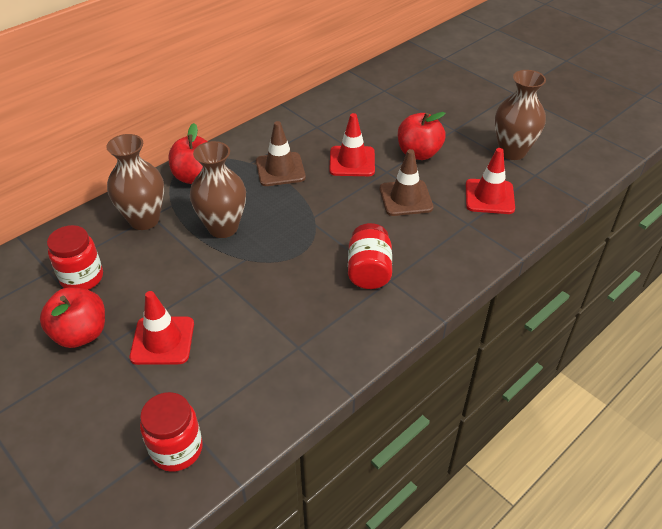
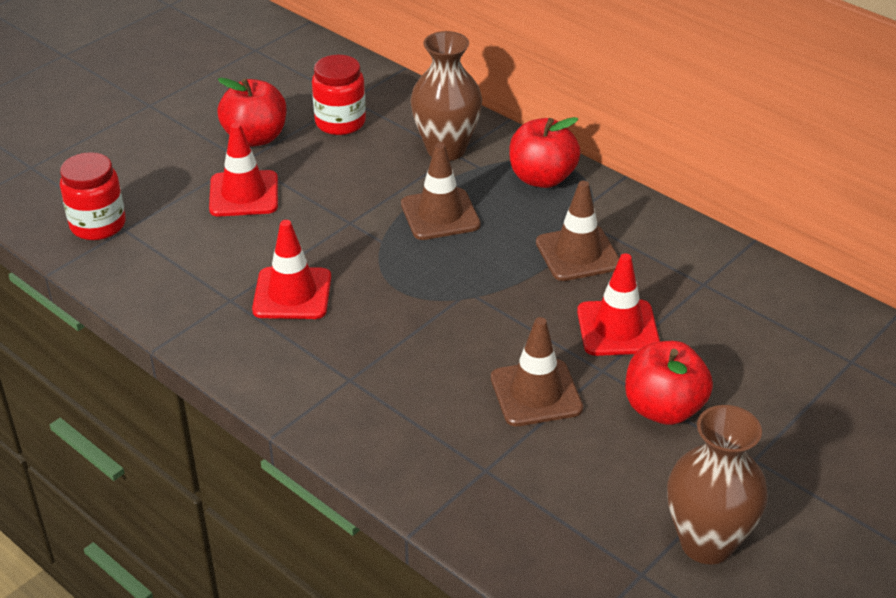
camera: 85 degrees right, 5 degrees down
brown vase [190,141,246,238] -> brown traffic cone [401,142,481,240]
red jar [348,223,392,289] -> none
red traffic cone [466,148,515,214] -> red traffic cone moved to [252,220,331,319]

